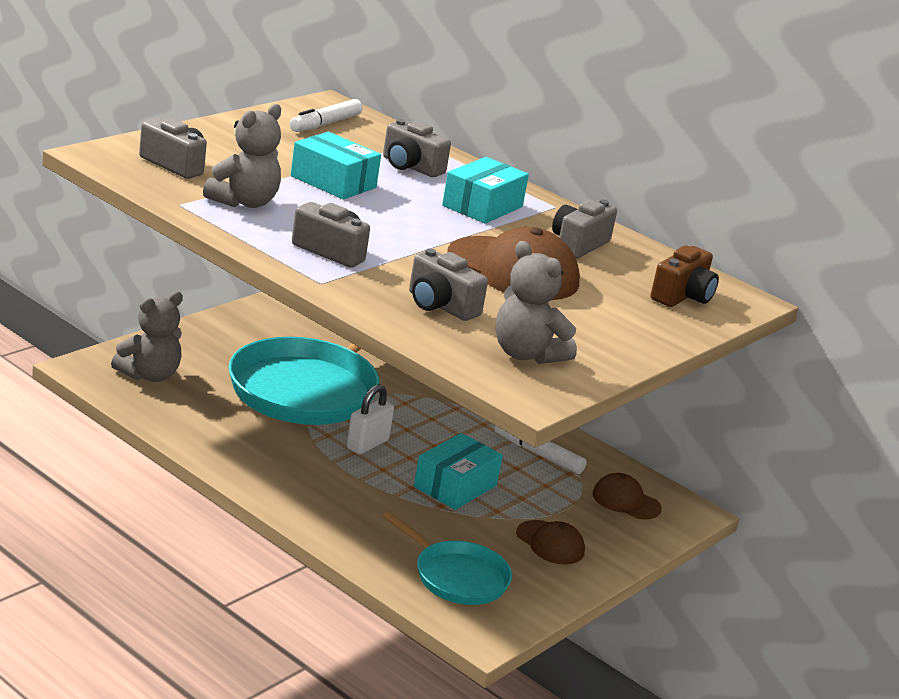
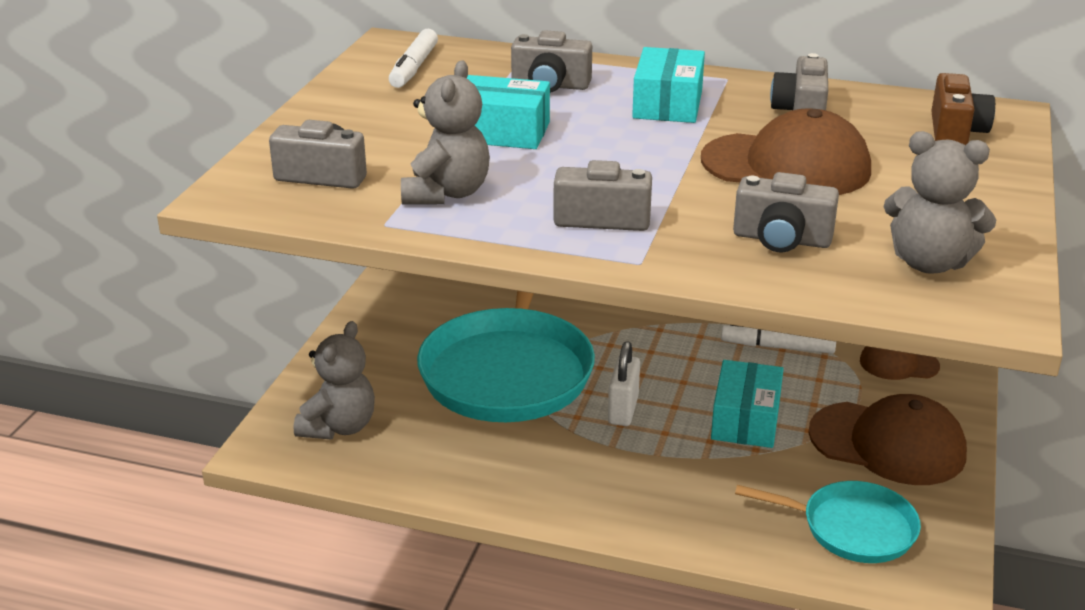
camera: 20 degrees left, 5 degrees up
brown cap [516,520,585,564] -> brown cap [808,394,967,485], size x1.82

